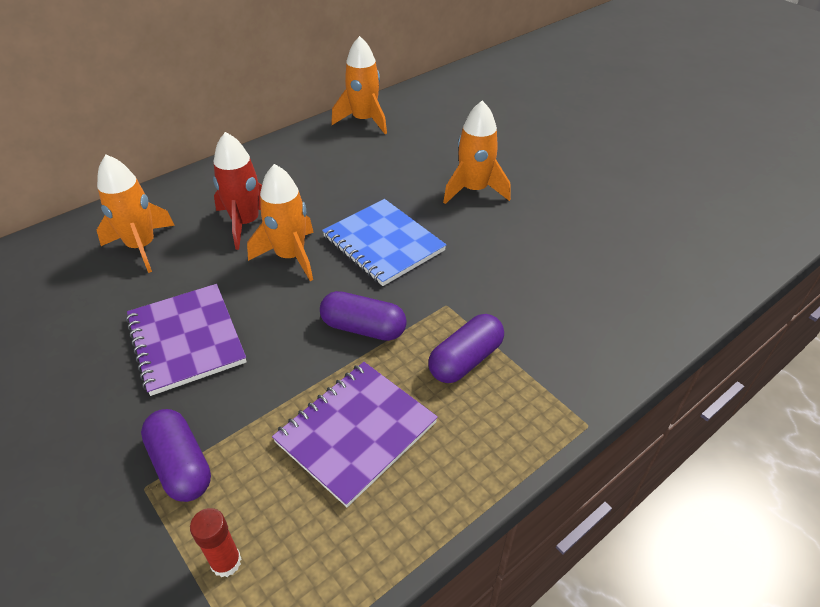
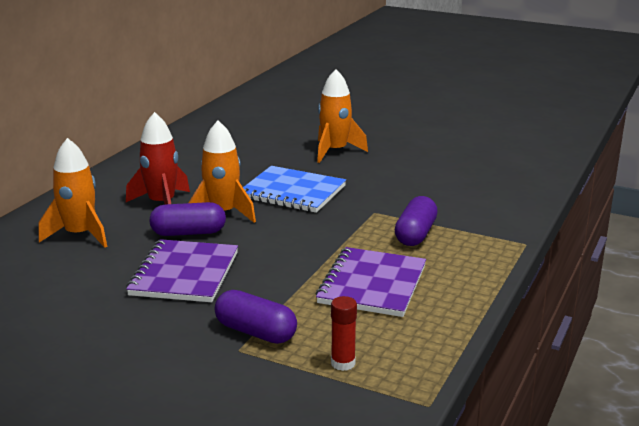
camera: 25 degrees left, 20 degrees down
purple notebook [126,284,247,396] -> purple notebook turned 60 degrees clockwise [126,239,238,302]
purple capsule [320,291,407,341] -> purple capsule moved to [149,202,226,236]
orange rocket [331,36,387,134] -> none

